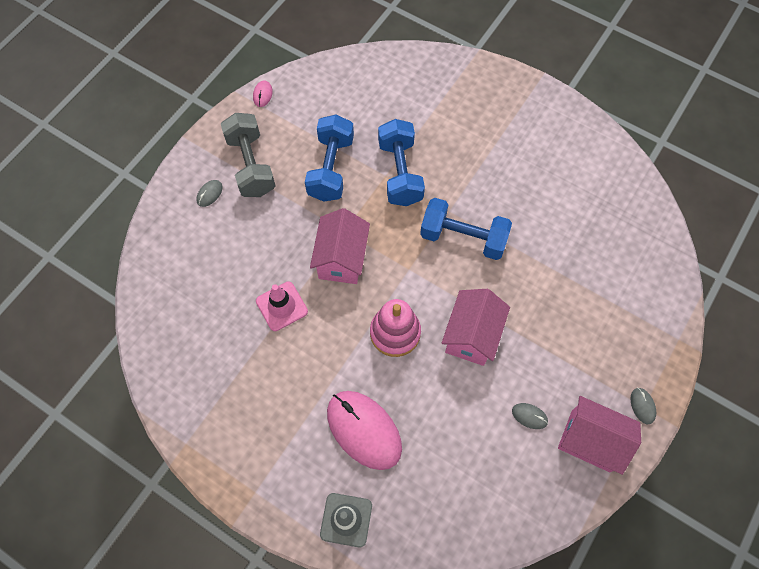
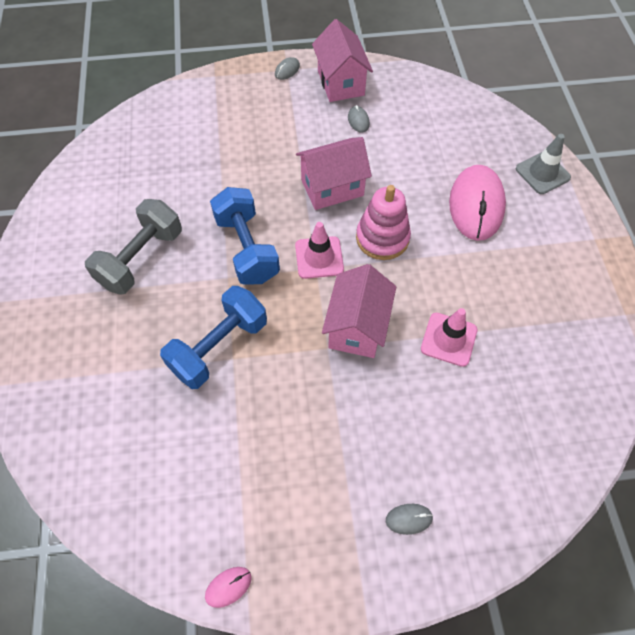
camera: 130 degrees left, 5 degrees down
grey dumbbell [221,113,275,197] -> grey dumbbell moved to [85,199,182,295]
blue dumbbell [305,115,354,202] -> none
pink house [310,208,370,284] -> pink house turned 45 degrees counterclockwise [322,264,396,358]
none -> pink traffic cone [295,222,344,279]

